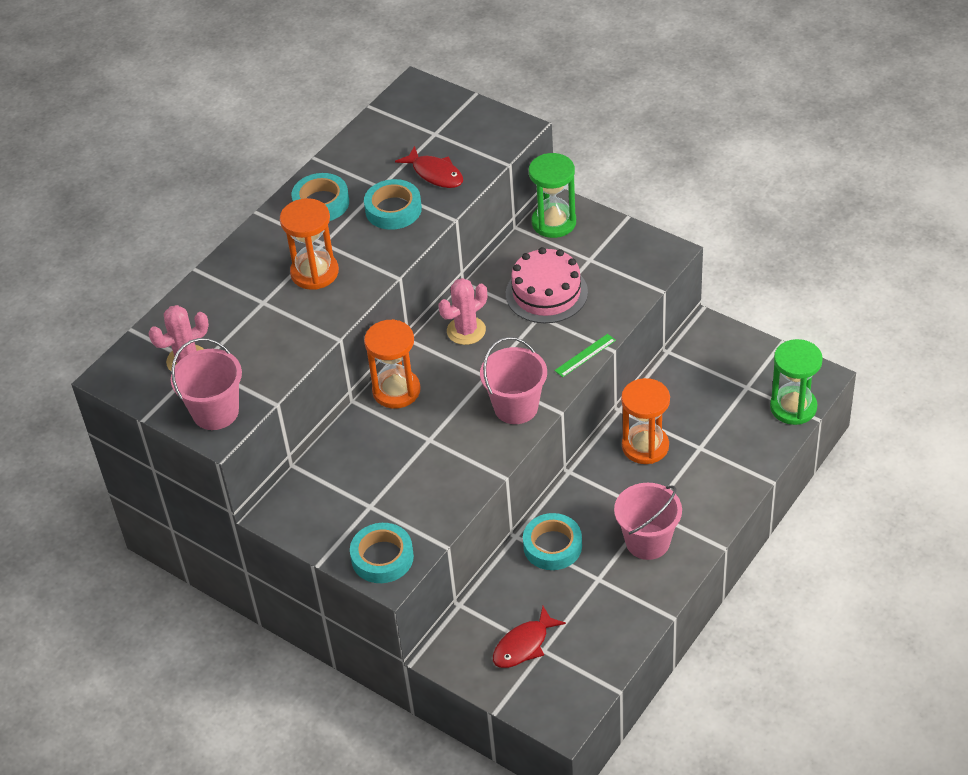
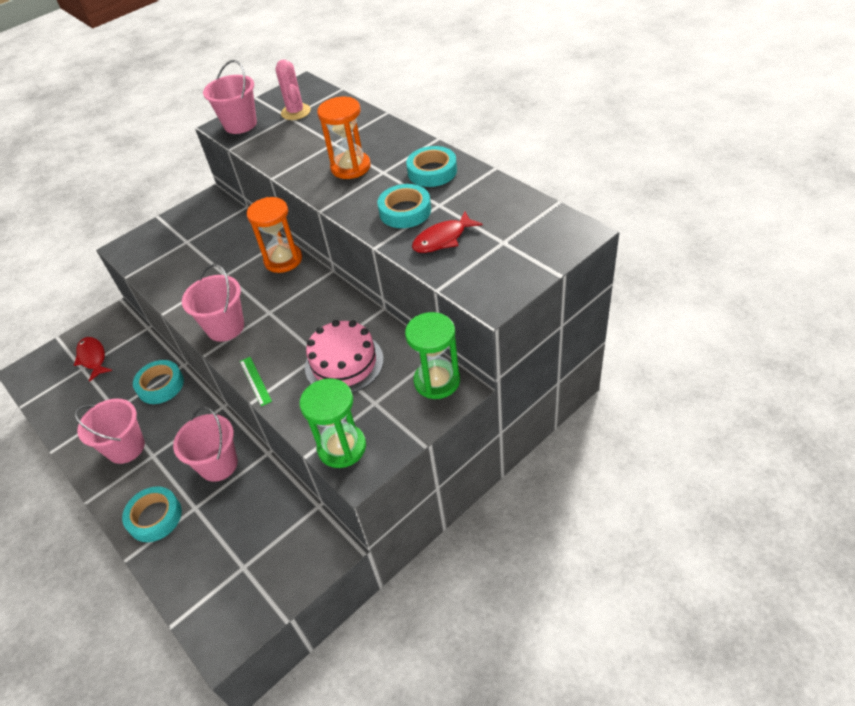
camera: 105 degrees right, 0 degrees up
turquoise tape [350,523,414,583] -> turquoise tape moved to [122,486,182,542]
pink cactus [439,278,487,345] -> none
orange hourglass [621,378,670,464] -> pink bucket [173,407,238,482]
green hourglass [770,339,823,425] -> green hourglass moved to [300,378,366,468]

